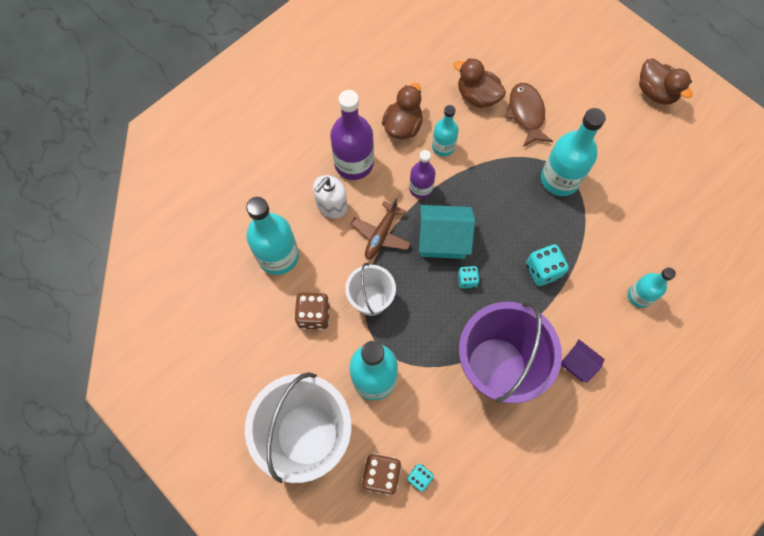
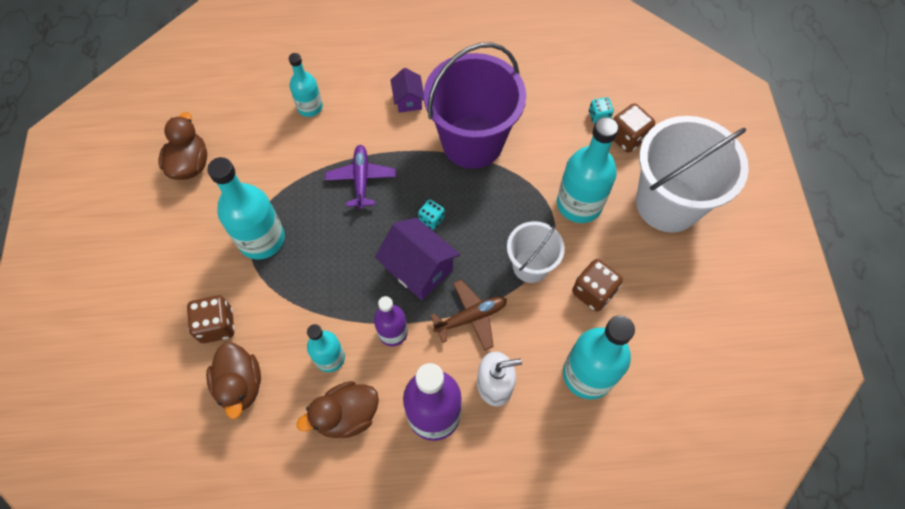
camera: 140 degrees left, 5 degrees down
turquoise house [419,205,475,259] -> purple house [375,218,460,300]
brown fish [505,83,553,147] -> brown dice [187,296,235,343]
turquoise dice [526,244,569,286] -> purple plane [325,145,396,210]
brown duck [639,58,693,104] -> brown duck moved to [158,112,207,180]

